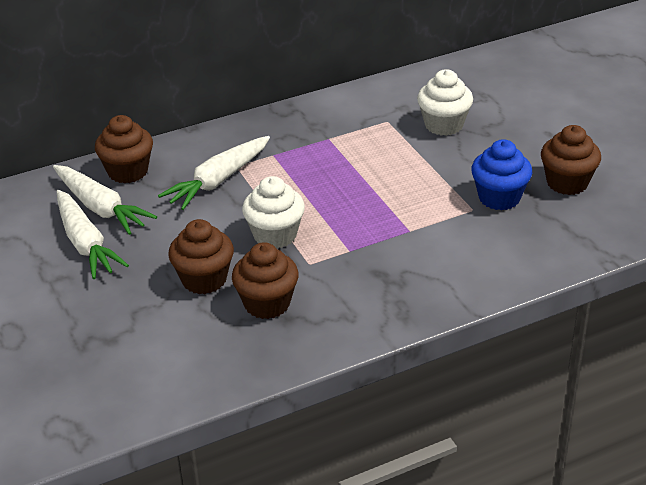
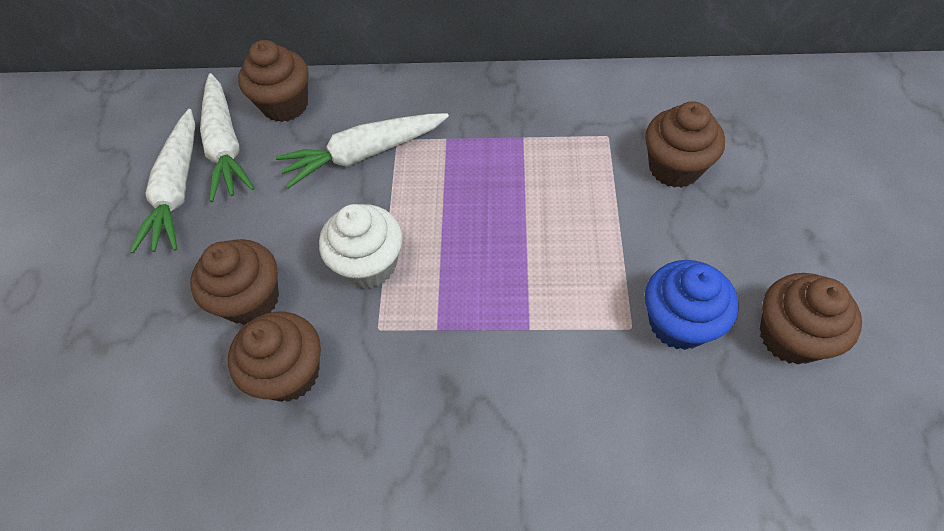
camera: 30 degrees right, 20 degrees up
white cupcake [417,69,473,136] -> brown cupcake [645,101,725,188]

